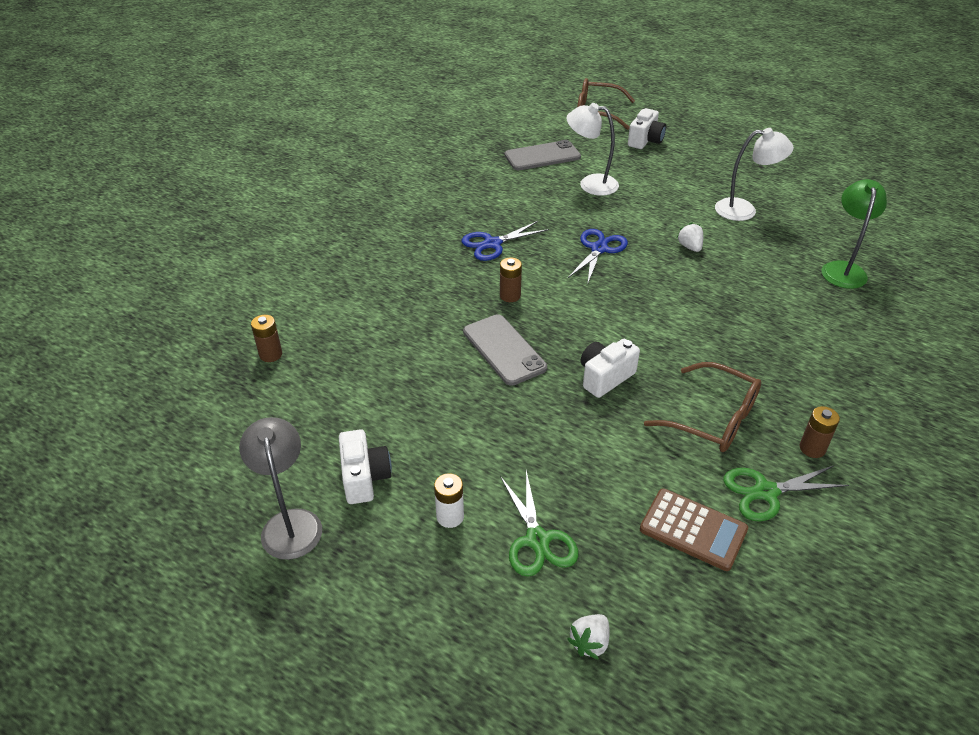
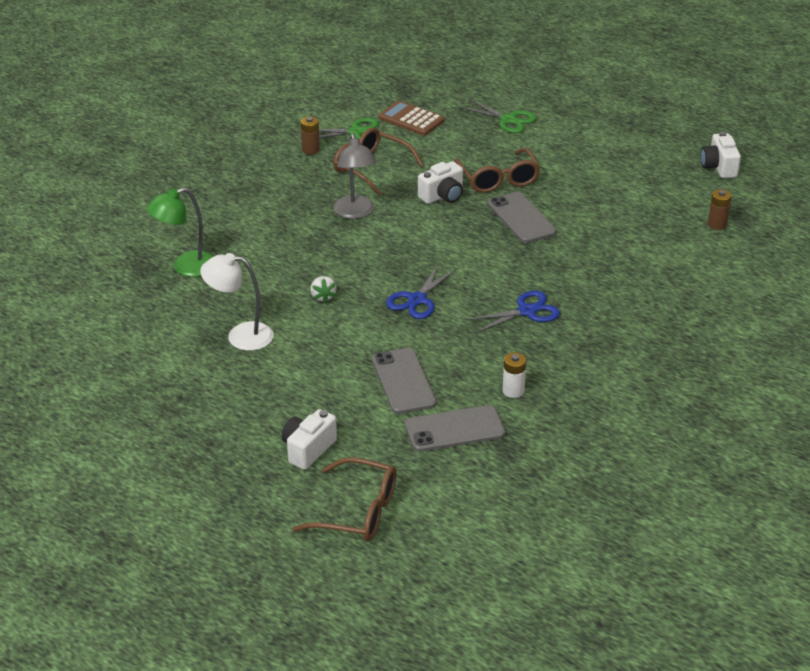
camera: 175 degrees left, 5 degrees down
grey lamp [239,417,322,560] -> grey lamp moved to [334,133,376,219]
white camera [339,429,392,504] -> white camera moved to [700,132,741,178]
white battery [434,473,464,528] -> white battery moved to [502,353,526,398]
brown battery [500,257,522,302] -> none
green scissors [500,471,578,577] -> green scissors turned 135 degrees clockwise [459,99,536,133]
white lamp [567,103,619,196] -> grey phone [372,348,436,414]
white strawberry [567,614,610,660] -> none
green lamp [821,179,887,289] -> green lamp turned 45 degrees clockwise [147,187,214,277]
none -> brown glasses [453,148,540,193]

